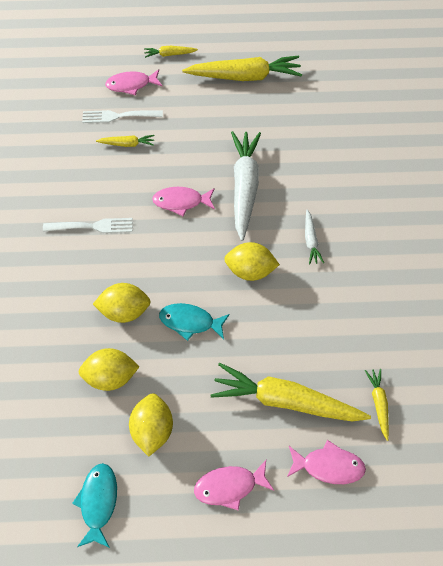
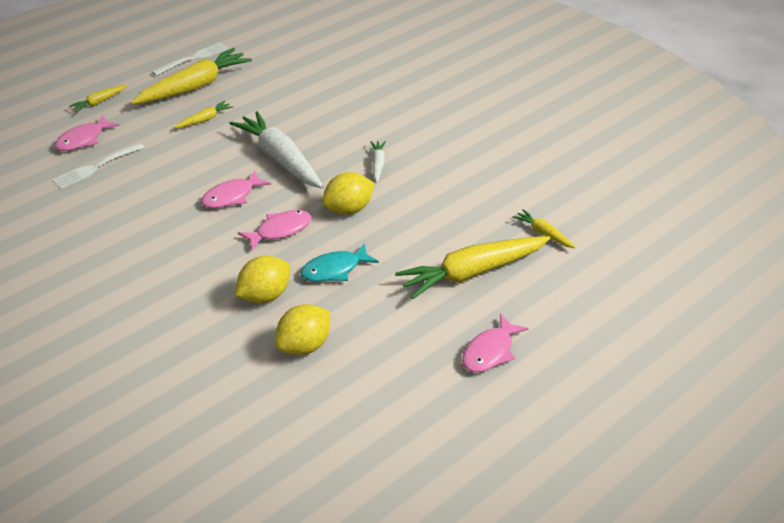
camera: 40 degrees left, 20 degrees down
white fork [43,218,133,233] -> white fork moved to [152,42,229,76]
turquoise fish [72,463,117,548] -> none
yellow carrot [96,135,155,147] -> yellow carrot moved to [174,101,233,128]
yellow lemon [129,393,173,457] -> none
pink fish [287,440,366,484] -> pink fish moved to [238,210,312,250]
white carrot [305,209,324,264] -> white carrot turned 135 degrees counterclockwise [370,141,386,183]

